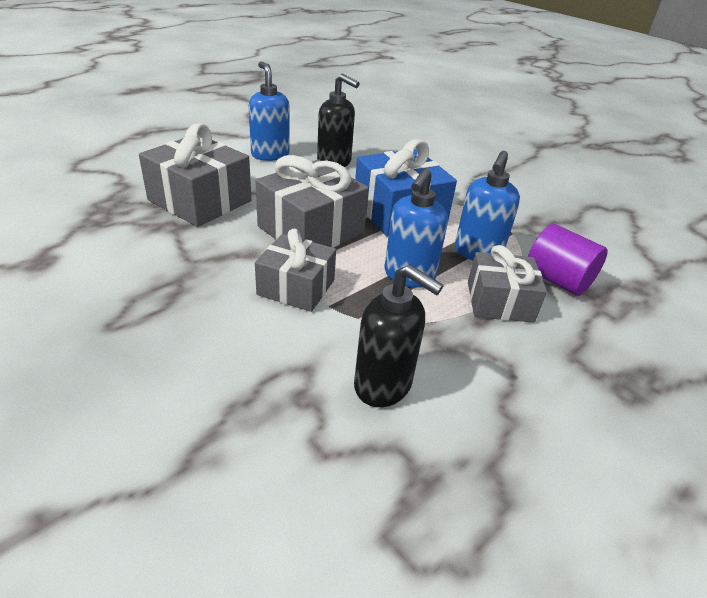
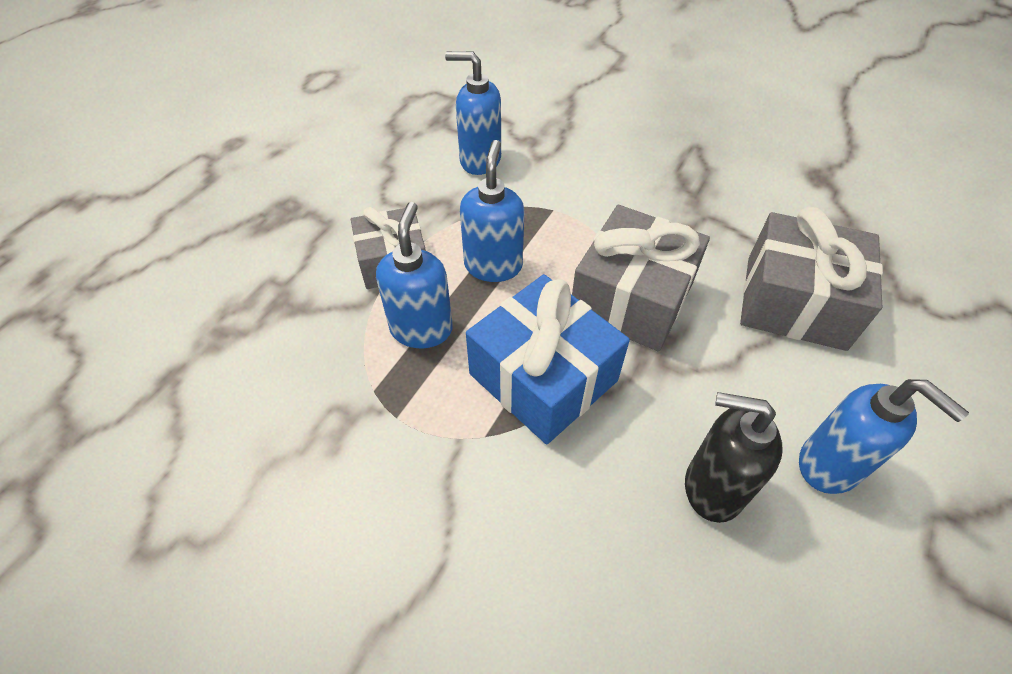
camera: 165 degrees right, 15 degrees up
grey gift [255,228,336,312] -> none
black soap dispenser [354,264,443,407] -> blue soap dispenser [445,51,501,175]
purple cylinder [528,224,608,296] -> none

